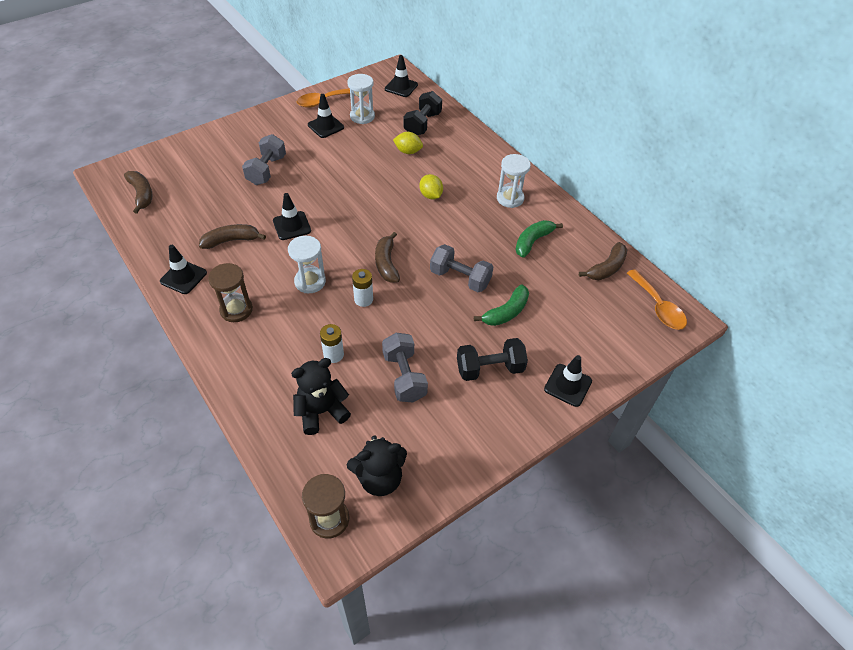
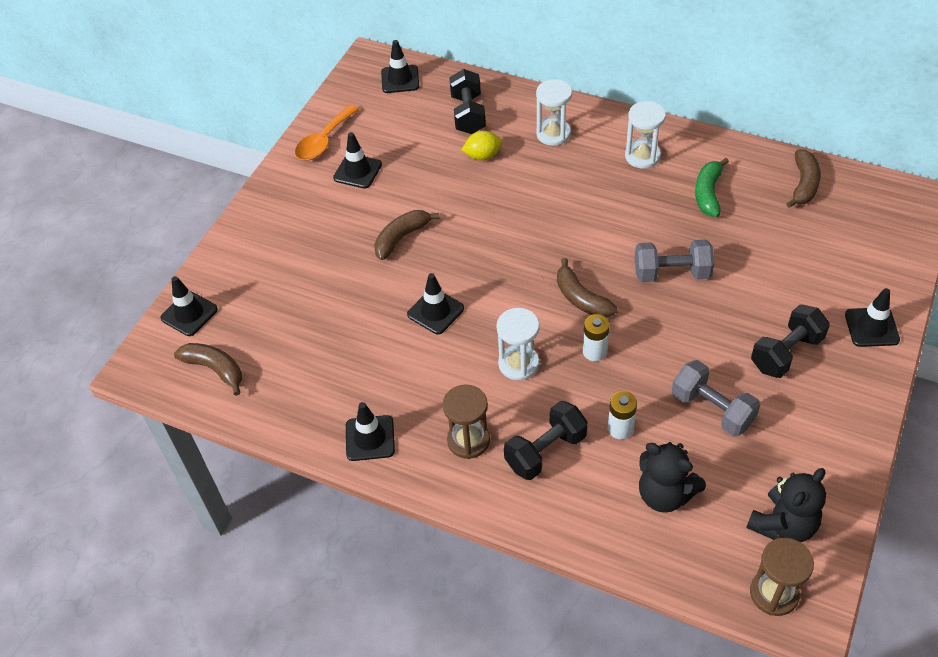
camera: 25 degrees left, 0 degrees up
brown banana [199,224,266,249] -> brown banana moved to [374,210,440,260]
grey dumbbell [242,134,286,185] -> none
black teddy bear [291,358,351,435] -> black teddy bear turned 90 degrees counterclockwise [639,442,706,513]
white hourglass [347,74,375,124] -> white hourglass moved to [536,79,572,146]
yellow lemon [419,174,443,200] -> none
green banana [474,284,529,326] -> none
orange spoon [627,269,687,330] -> none
none -> black traffic cone [160,276,218,336]
none -> black dumbbell [504,401,588,480]

